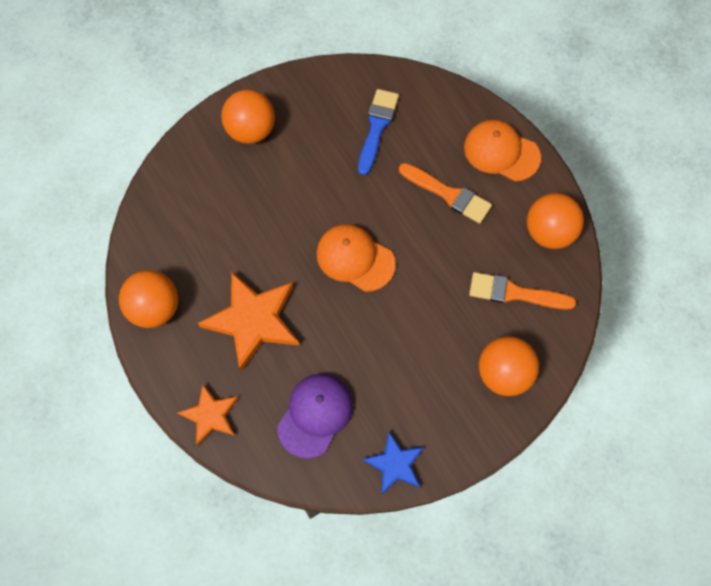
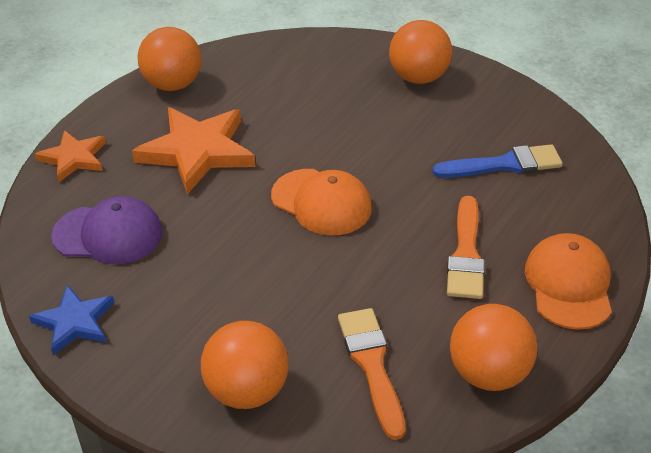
camera: 65 degrees right, 25 degrees down
orange cap [316,224,396,292] -> orange cap turned 120 degrees clockwise [271,169,372,235]

